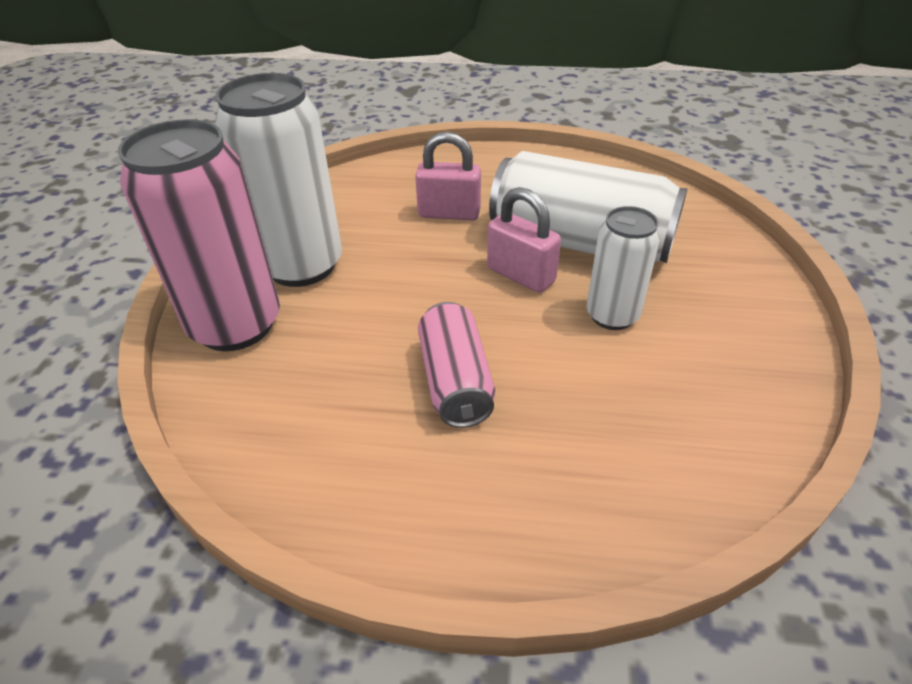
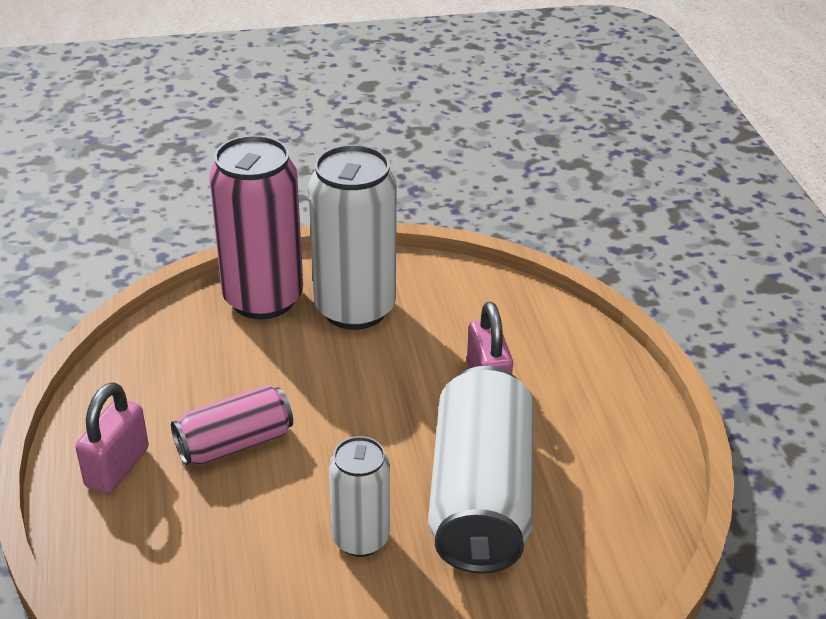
camera: 70 degrees right, 5 degrees down
pink padlock [487,187,561,293] -> pink padlock moved to [75,382,149,494]

